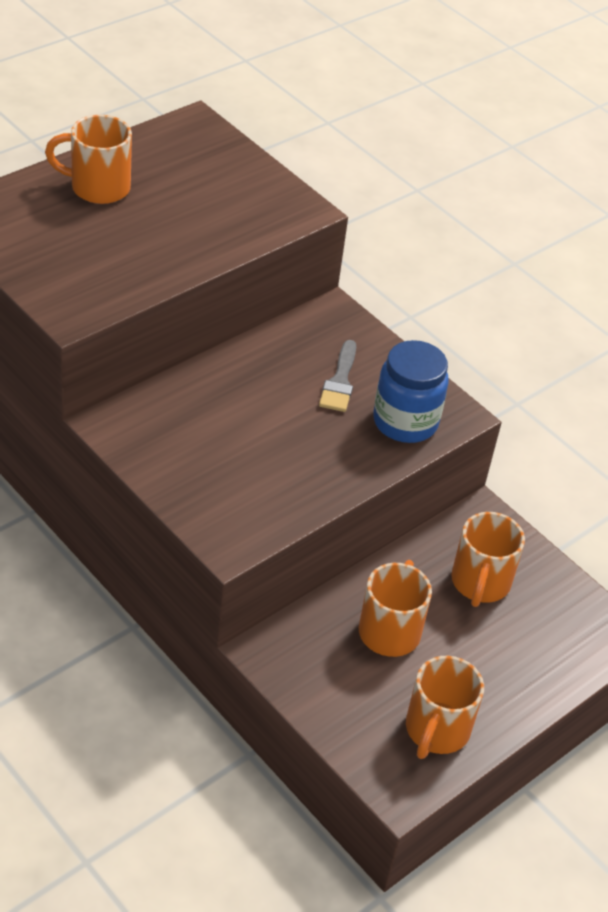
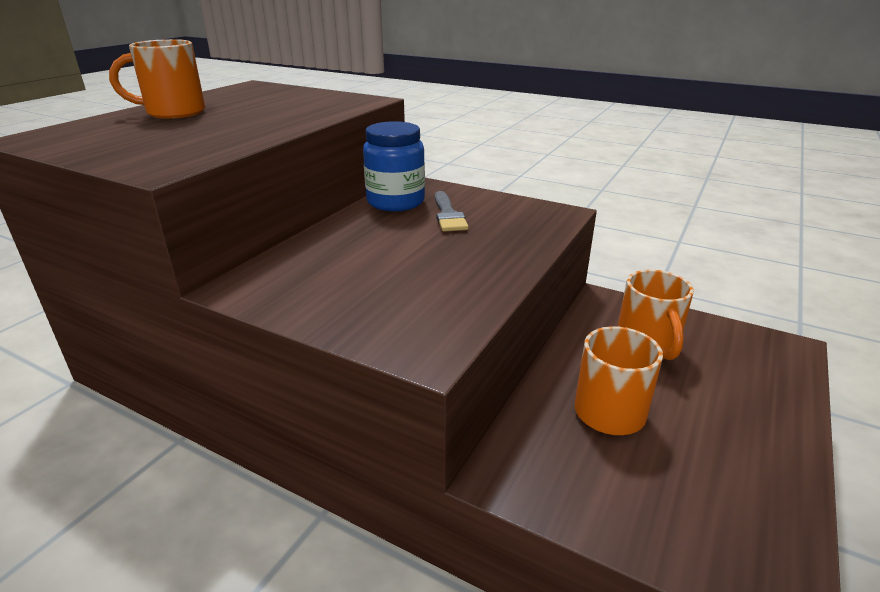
camera: 15 degrees left, 15 degrees down
blue jar [373,340,449,443] -> blue jar moved to [363,121,425,211]
orange mug [406,656,484,759] -> none

